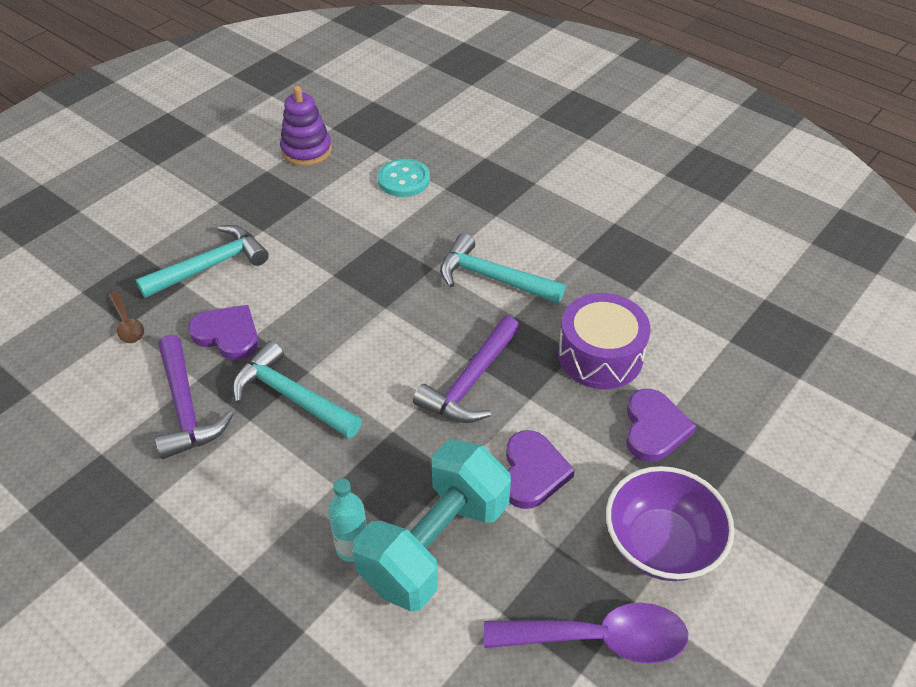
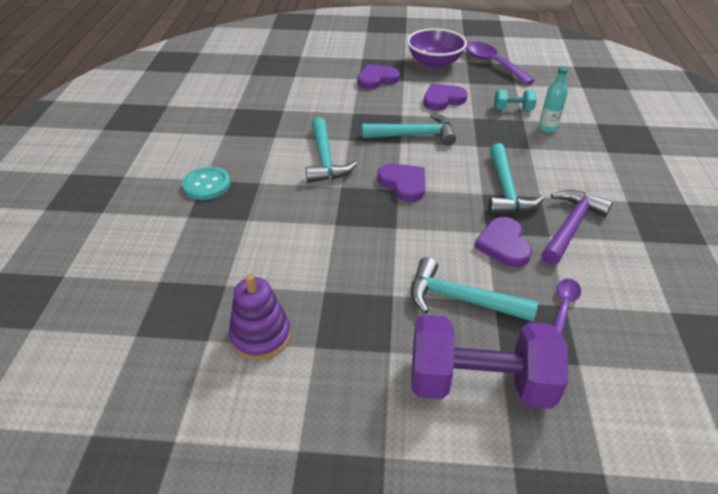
camera: 125 degrees left, 5 degrees down
brown spoon [108,291,144,343] -> purple spoon [553,279,581,336]
turquoise dumbbell [353,440,511,611] -> turquoise dumbbell [494,89,537,110], size x0.45
turquoise button [378,159,430,197] -> turquoise button moved to [182,167,231,200]
purple hammer [413,315,520,423] -> turquoise hammer [362,113,456,146]
purple drum [558,293,651,389] -> none
none -> purple heart [377,164,425,202]
none -> purple dumbbell [412,315,568,409]

